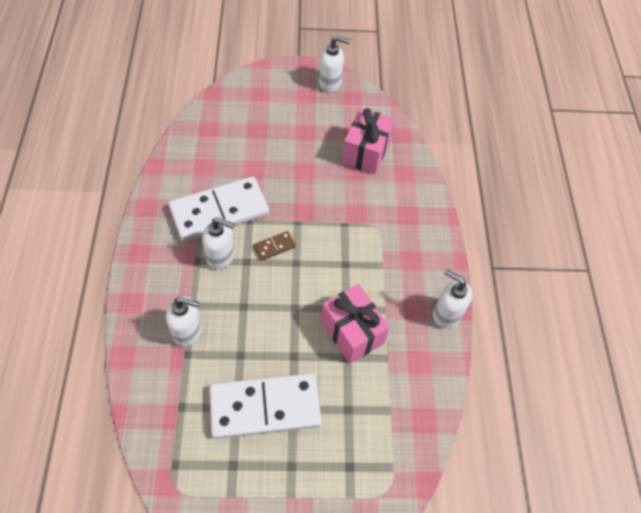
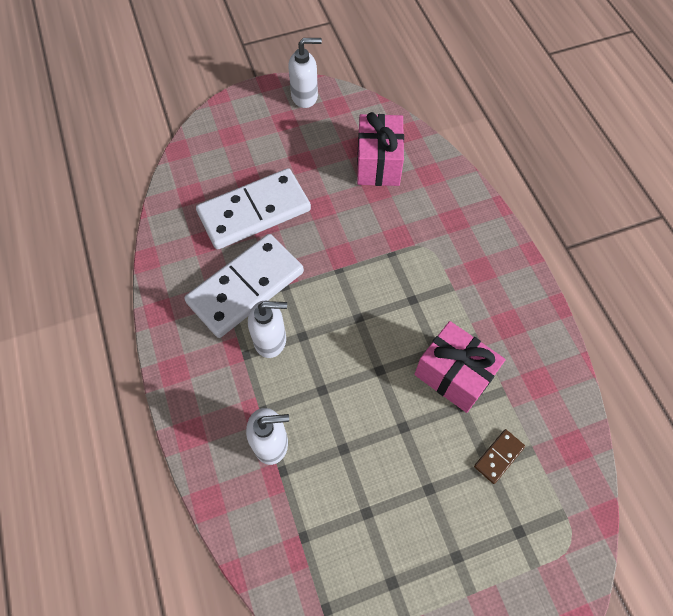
camera: 15 degrees left, 5 degrees up
white domino [209,373,321,439] -> white domino moved to [196,168,311,250]
brown domino [254,231,296,261] -> brown domino moved to [474,429,525,484]
white soap dispenser [433,269,472,328] -> none

